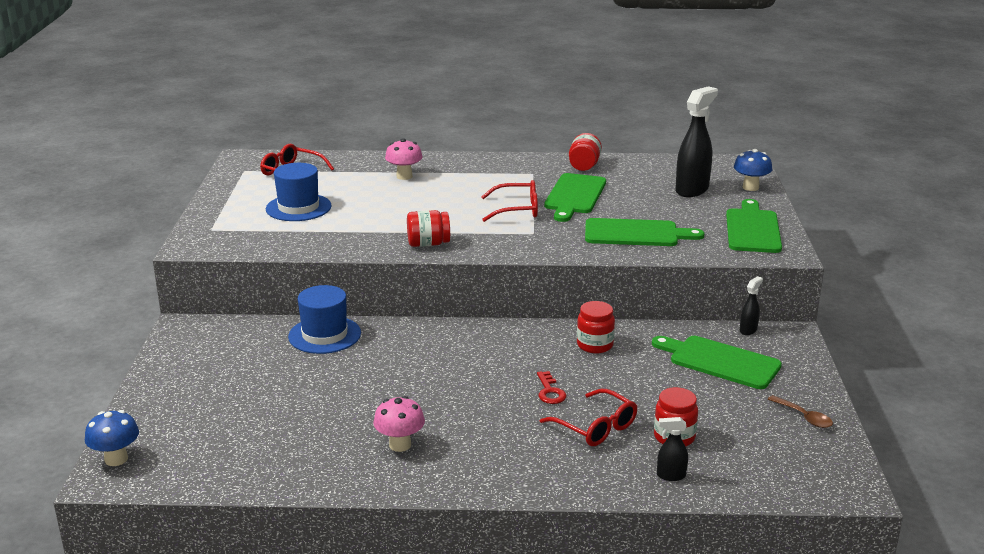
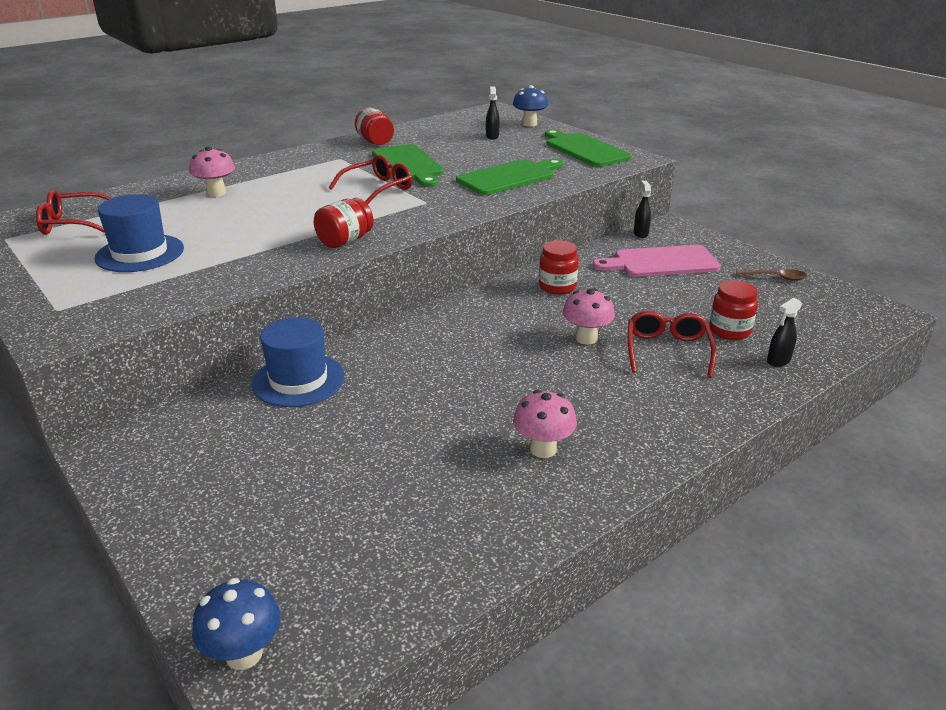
camera: 40 degrees left, 5 degrees up
red key [537,371,566,404] -> pink mushroom [563,289,615,344]
red glasses [540,389,637,446] -> red glasses turned 90 degrees counterclockwise [628,311,716,378]
green cutting board [652,336,782,389] -> pink cutting board [593,245,721,277]
black spray bottle [675,86,718,197] -> black spray bottle [486,86,500,139], size x0.48

